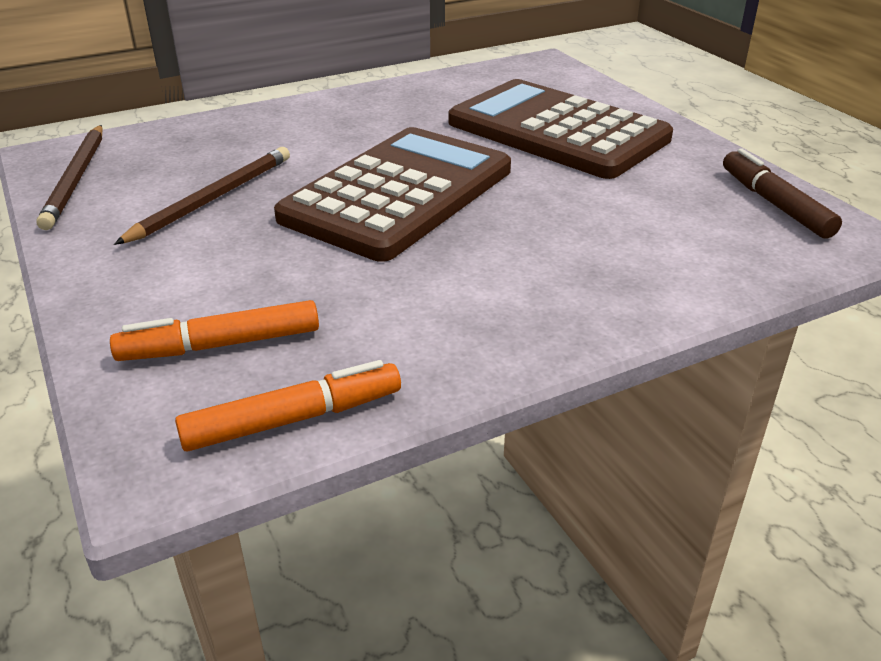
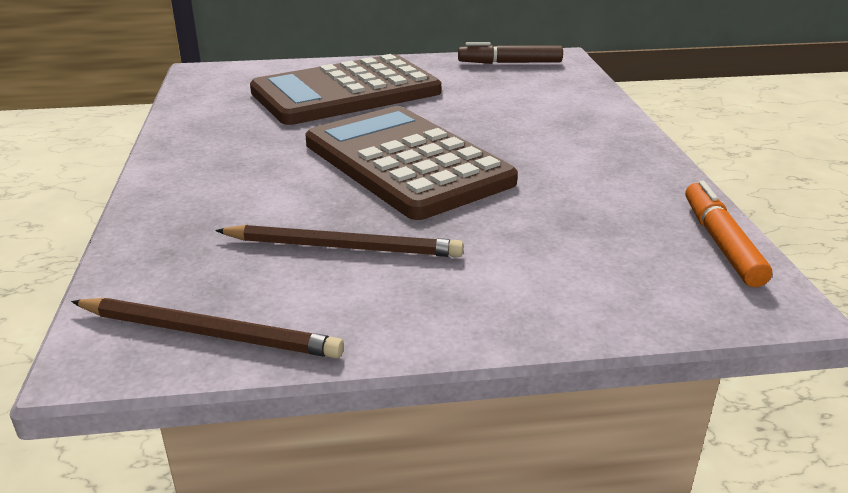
camera: 70 degrees left, 5 degrees down
orange marker [110,300,319,361] -> none
brown pencil [114,147,290,245] -> brown pencil turned 135 degrees clockwise [215,225,464,257]

